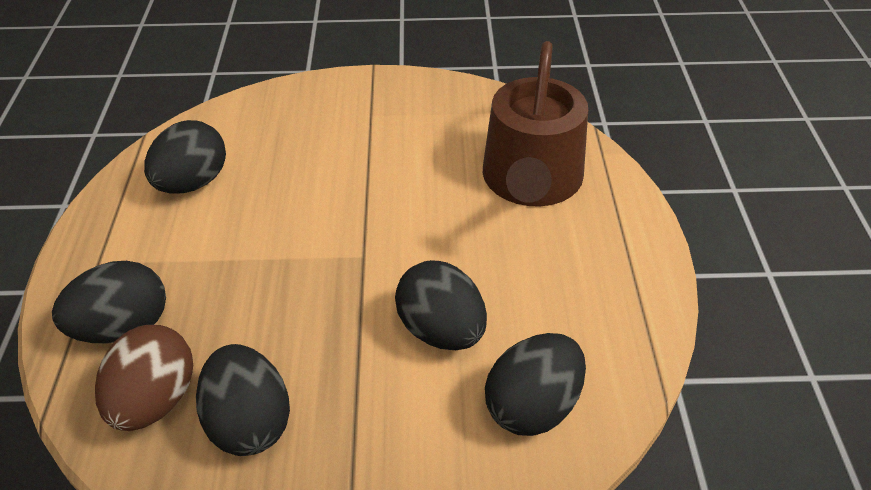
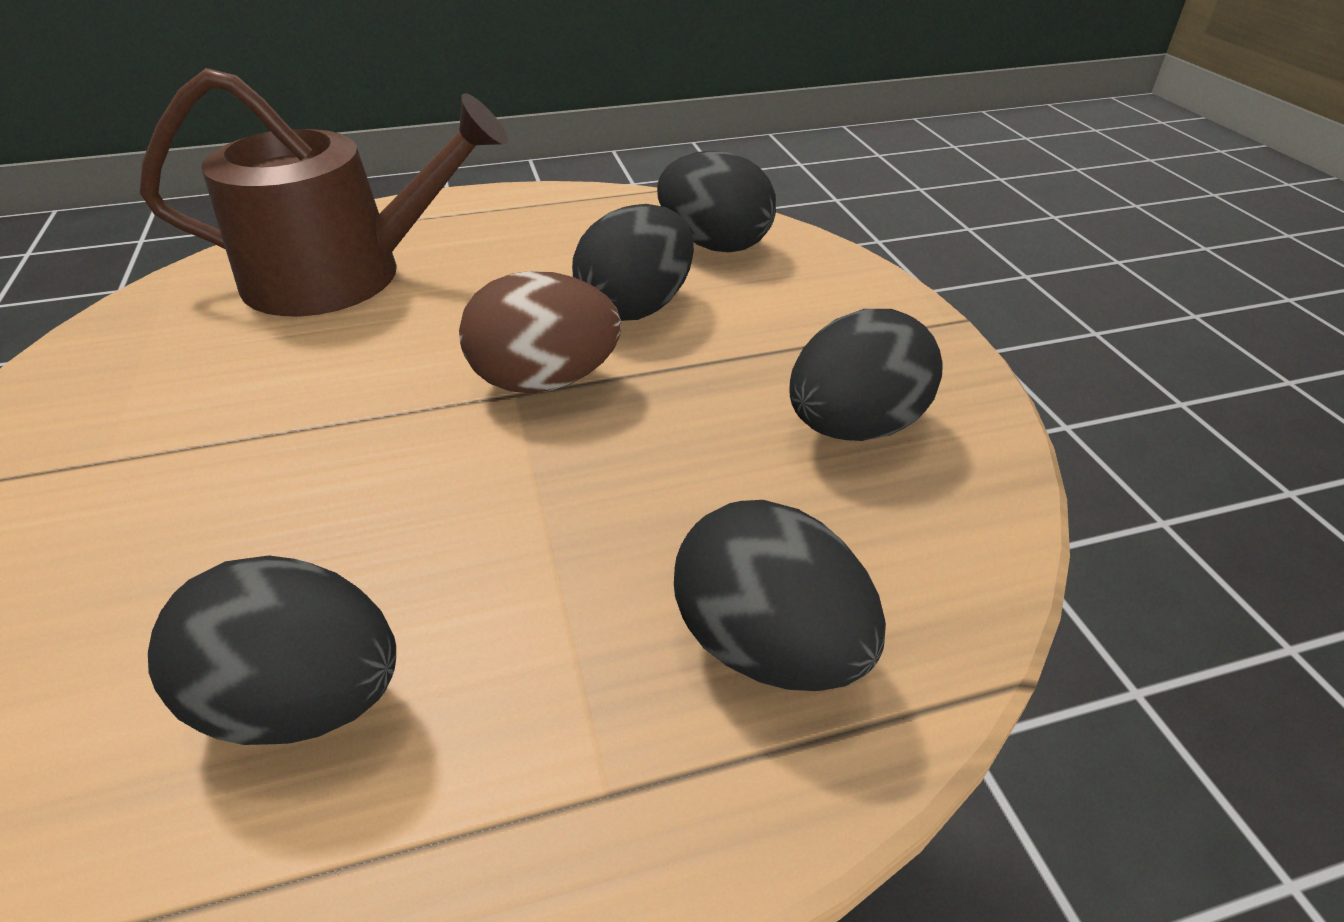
camera: 105 degrees left, 5 degrees down
brown egg [95,325,193,431] -> brown egg moved to [459,271,621,393]

